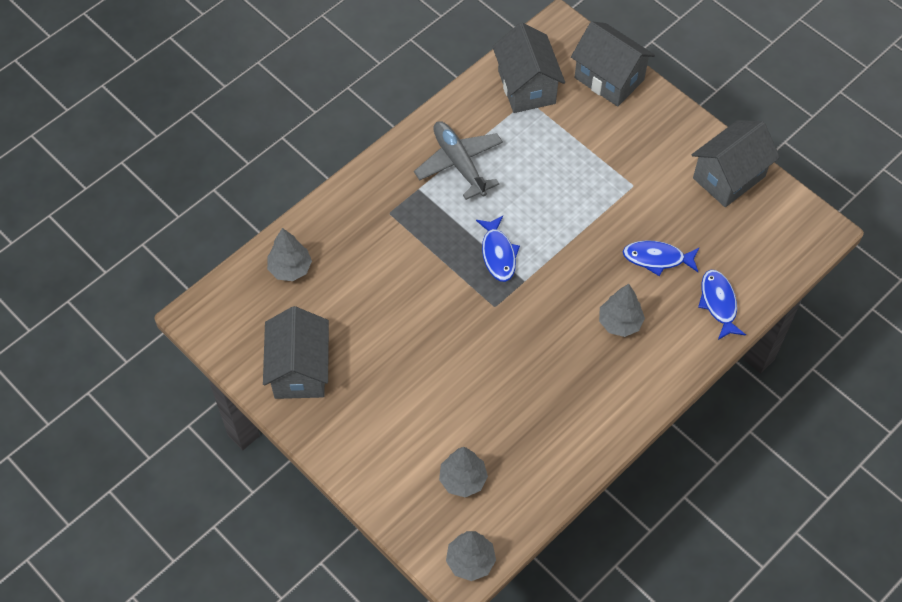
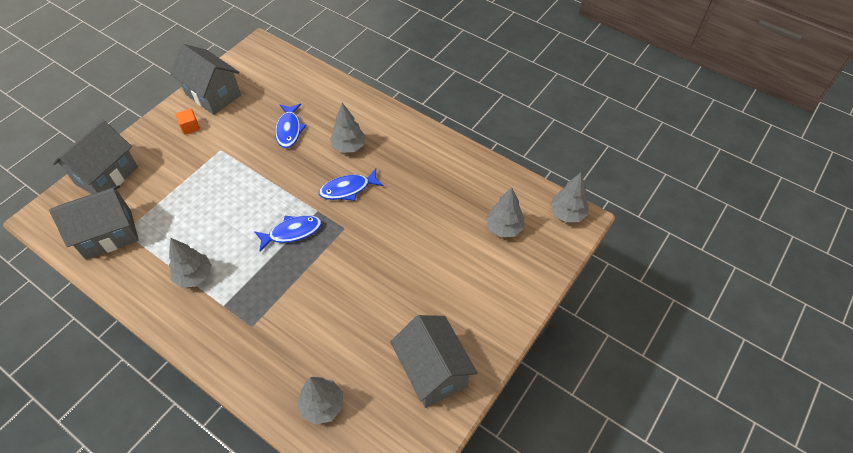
camera: 100 degrees left, 5 degrees down
grey house [263,306,329,399] -> grey house turned 75 degrees clockwise [390,315,478,408]
grey plane [414,121,503,200] -> grey tree [169,238,212,288]
blue fish [698,270,746,340] -> blue fish moved to [319,169,384,201]
none -> orange cube [176,109,200,135]

